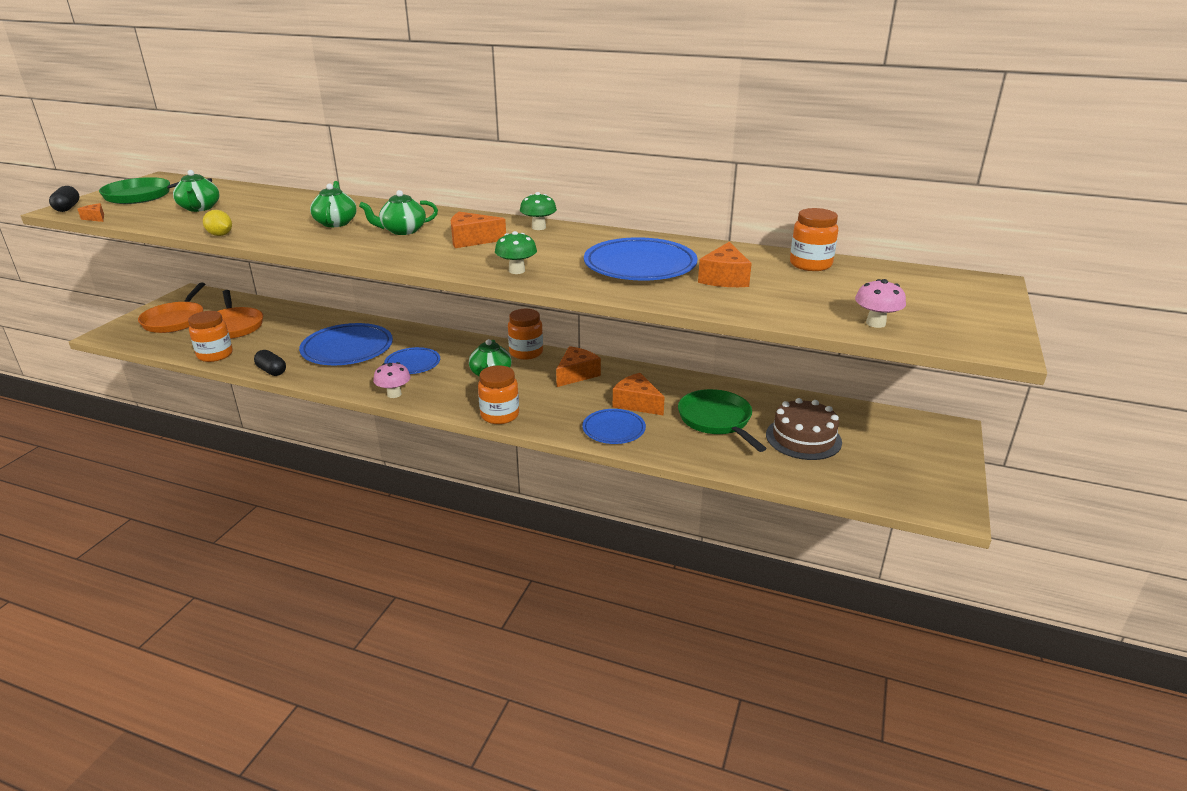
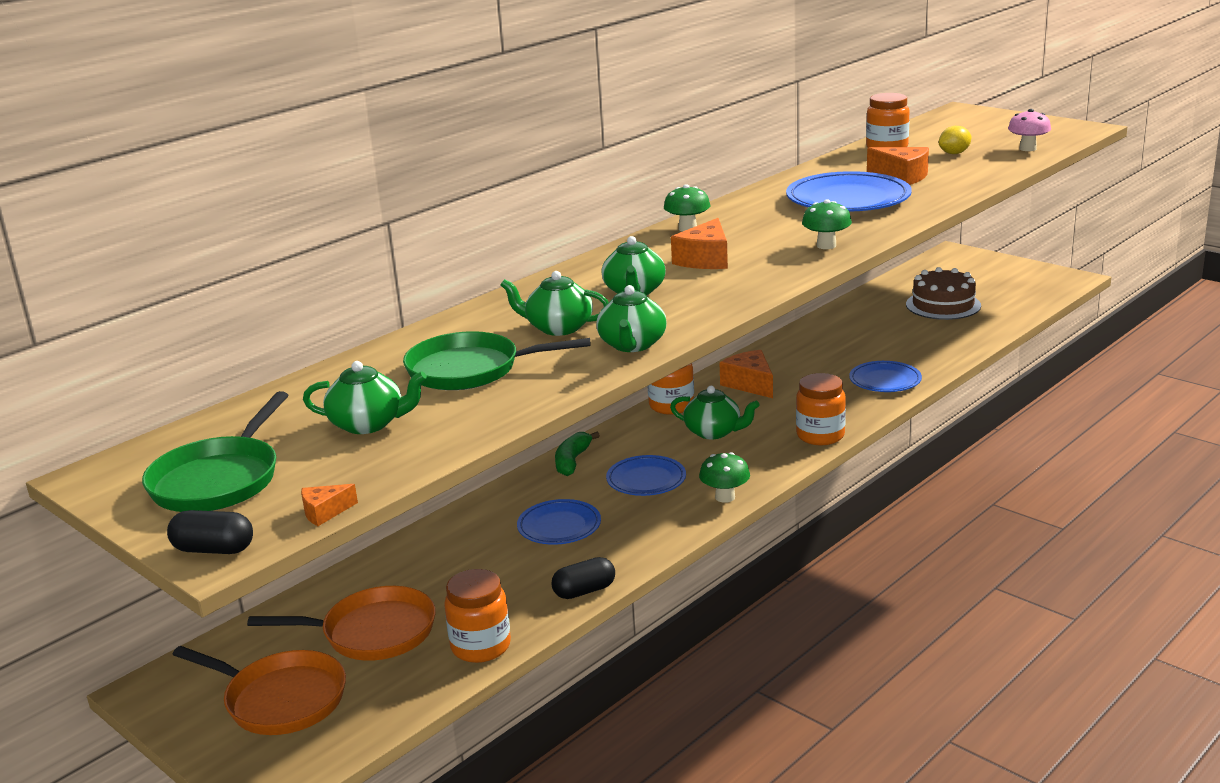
camera: 65 degrees left, 5 degrees down
yellow lemon [203,210,232,236] -> yellow lemon moved to [939,126,972,154]
blue plate [299,323,393,365] -> blue plate [517,499,601,545], size x0.59
pink mushroom [373,362,411,398] -> green mushroom [699,452,750,503]
orange cheese [613,373,665,416] -> none
green pan [678,389,767,452] -> green pan moved to [403,331,591,390]
none -> green banana [555,432,600,476]
none -> green teapot [597,285,667,352]

